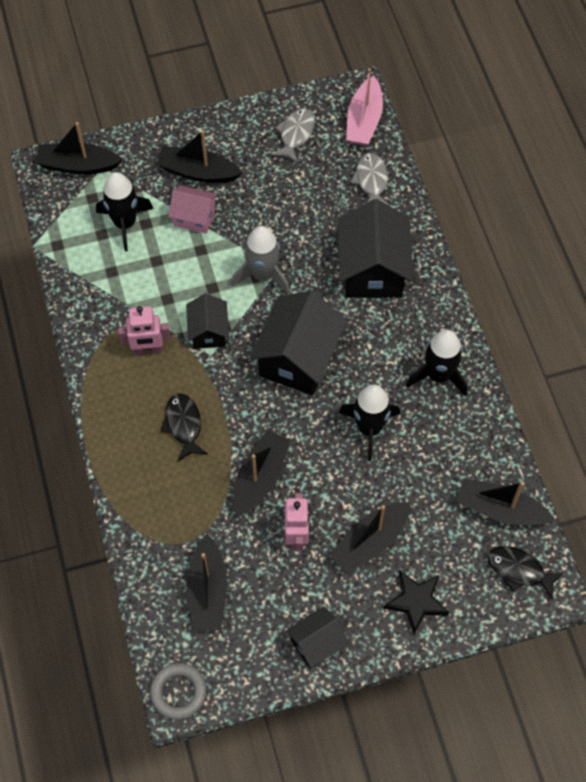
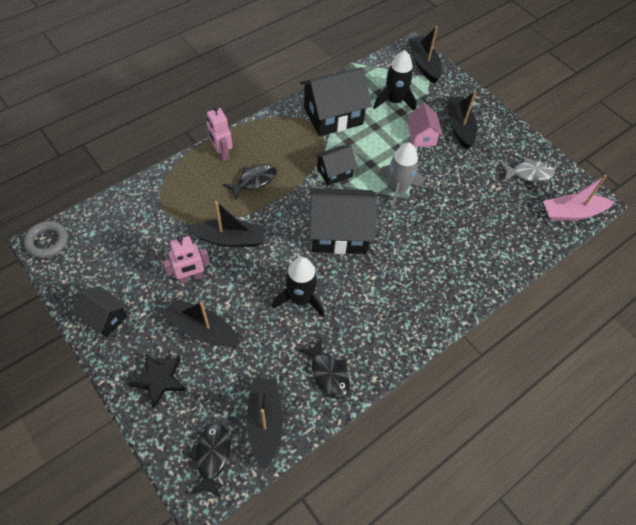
camera: 65 degrees right, 5 degrees down
pink robot [118,306,170,355] -> pink robot moved to [206,106,233,162]
black boat [187,534,227,631] -> none
black house [338,199,413,298] -> black house moved to [300,67,372,136]
grey fish [351,153,391,207] -> none
black rocket [406,330,467,397] -> none
none -> black fish [299,338,350,399]

